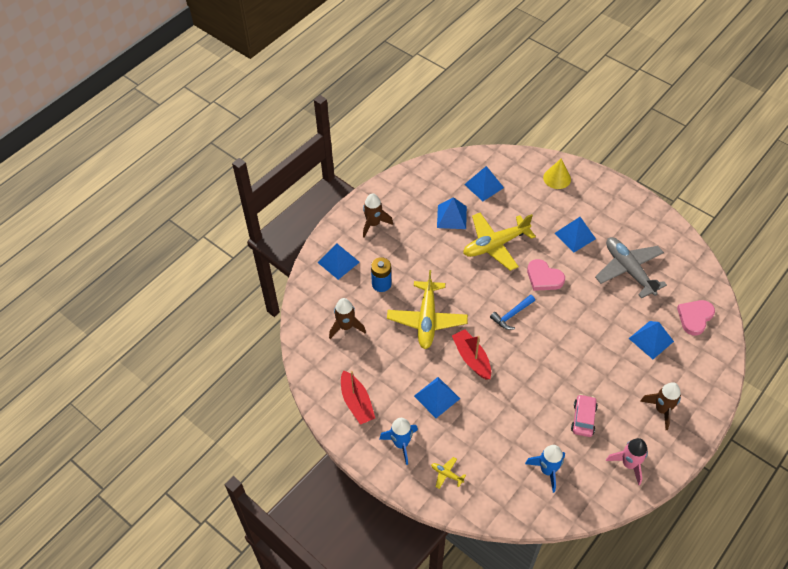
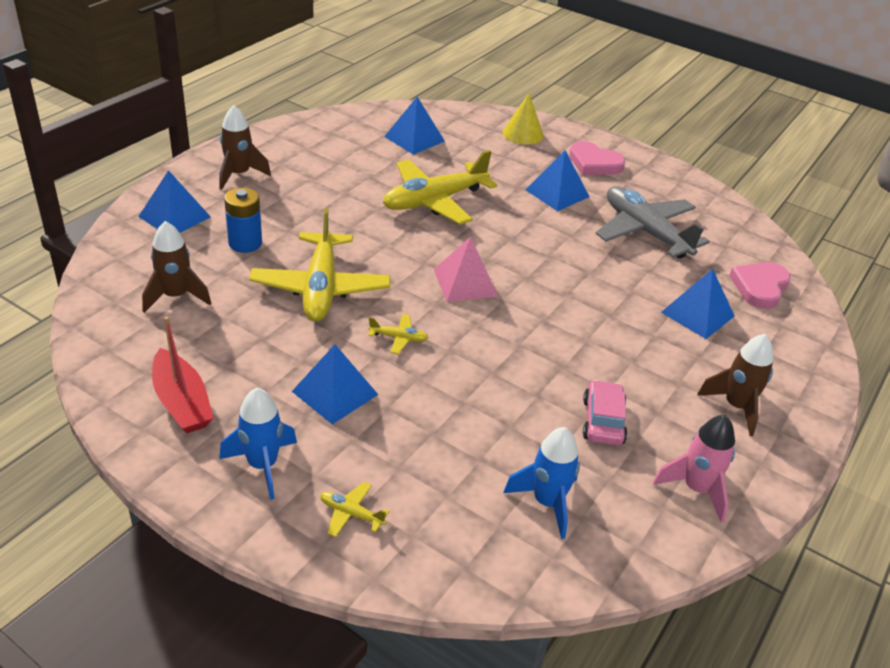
camera: 10 degrees left, 15 degrees down
blue pyramid [437,197,467,229] -> none
red boat [452,329,491,380] -> yellow plane [368,314,429,354]
blue hammer [490,294,535,330] -> pink pyramid [434,237,498,302]
pink heart [527,259,565,291] -> pink heart moved to [569,141,626,175]

